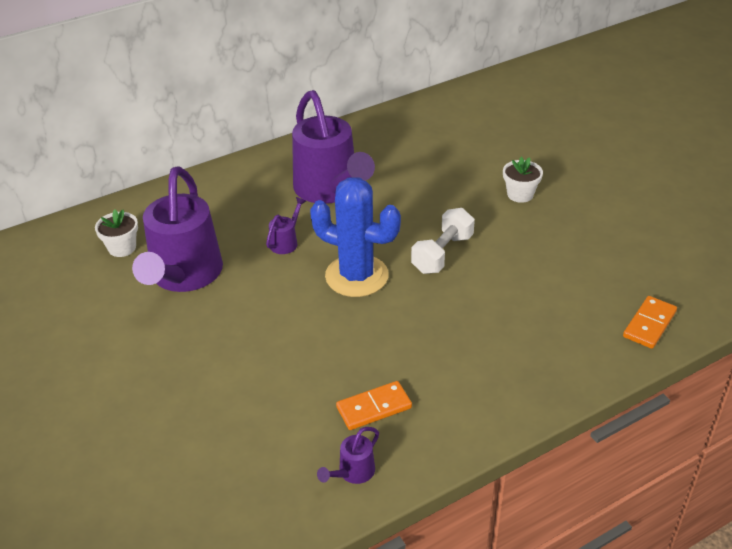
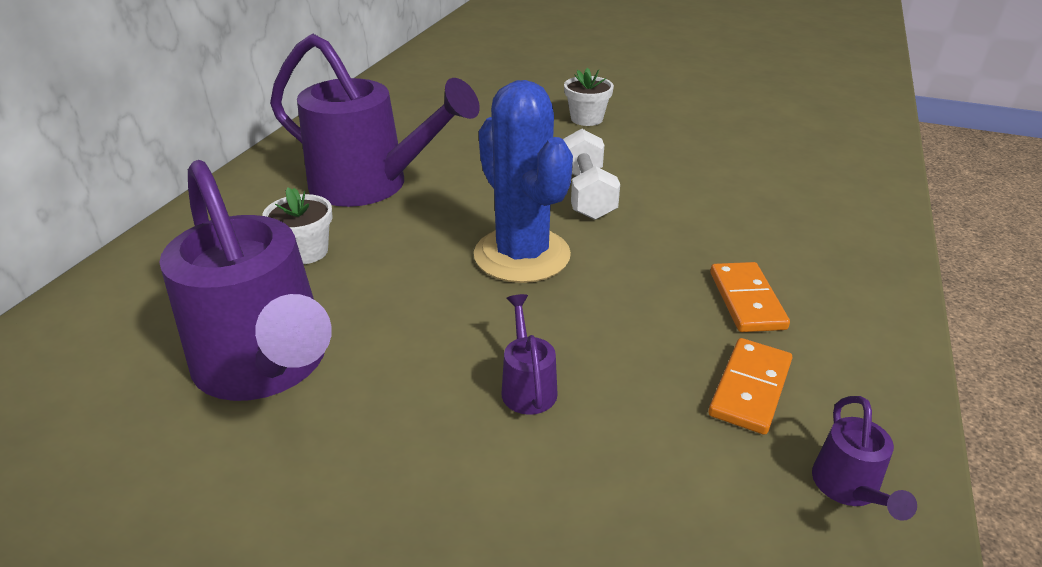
camera: 40 degrees left, 5 degrees down
white flower pot [95,210,138,257] -> white flower pot moved to [262,187,333,264]
purple watering can [266,197,306,254] -> purple watering can moved to [502,294,558,415]
blue cactus [310,177,401,297] -> blue cactus turned 75 degrees clockwise [474,80,573,283]
orange domino [623,296,677,349] -> orange domino moved to [710,262,790,332]

